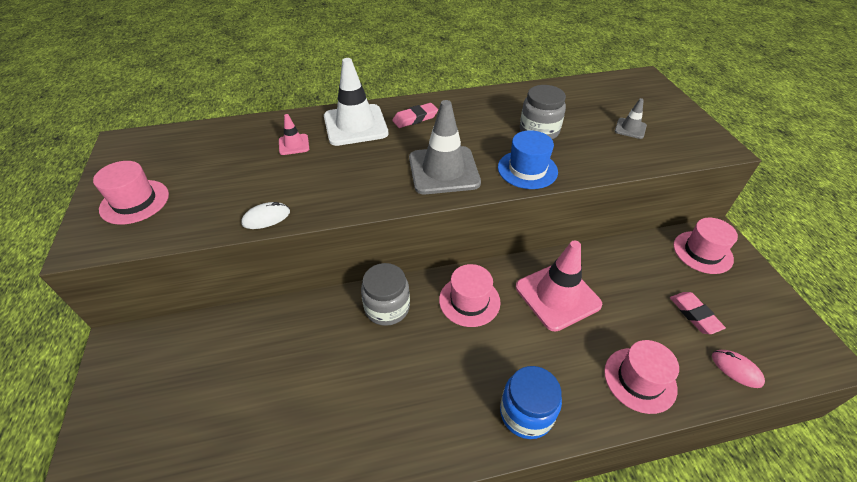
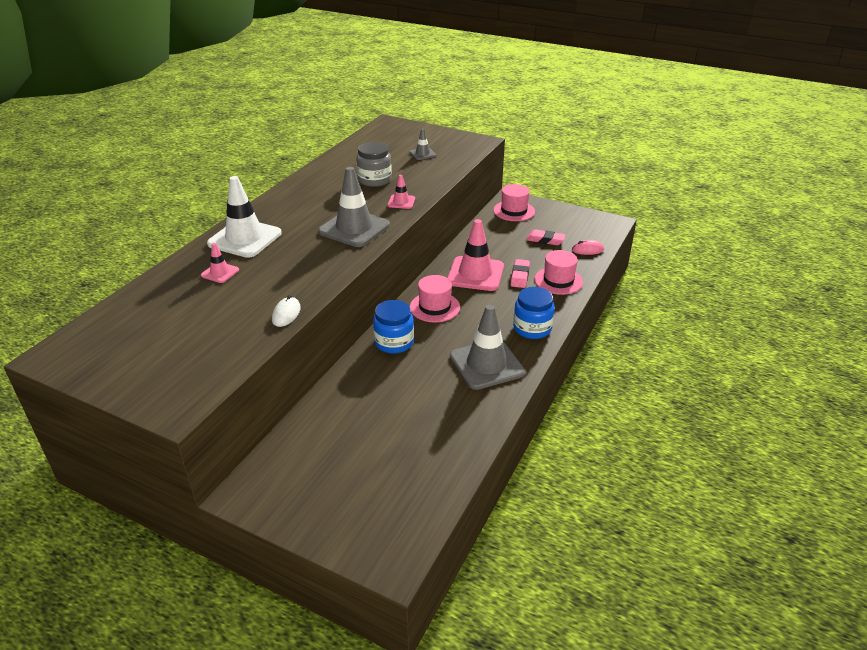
camera: 50 degrees left, 10 degrees down
pink hat [93,161,169,225] -> none
grey jar [361,263,410,326] -> blue jar [373,300,414,354]
pink eraser [392,103,438,128] -> pink eraser moved to [511,259,530,288]
blue hat [498,130,558,189] -> pink traffic cone [387,175,415,209]
none -> grey traffic cone [450,305,525,390]

